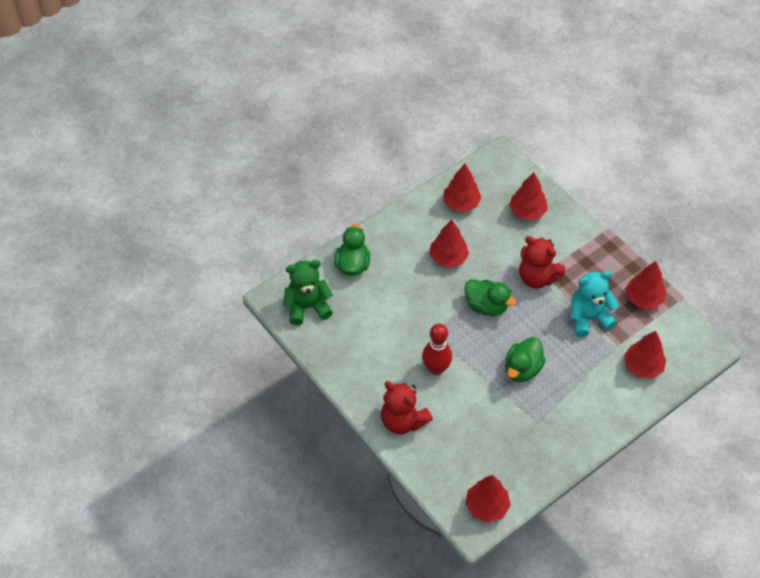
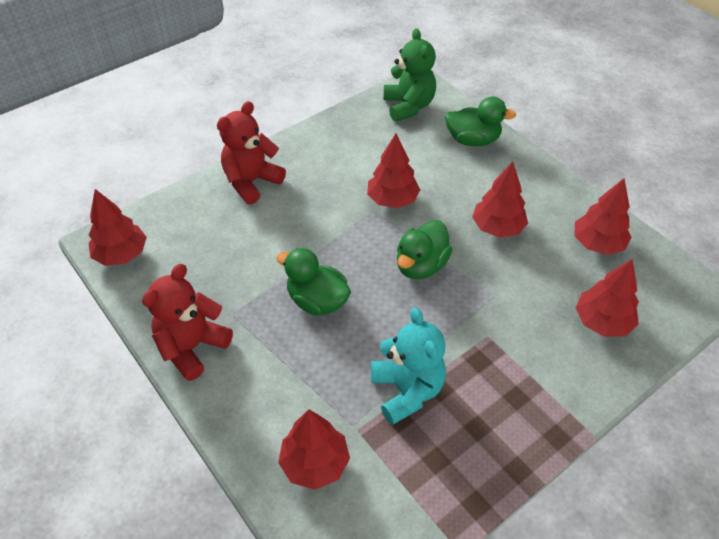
camera: 90 degrees right, 5 degrees down
red bowling pin [422,324,452,375] -> none
red teddy bear [519,236,566,288] -> red teddy bear moved to [142,264,233,381]
red tree [625,261,666,309] -> red tree moved to [367,133,420,208]

